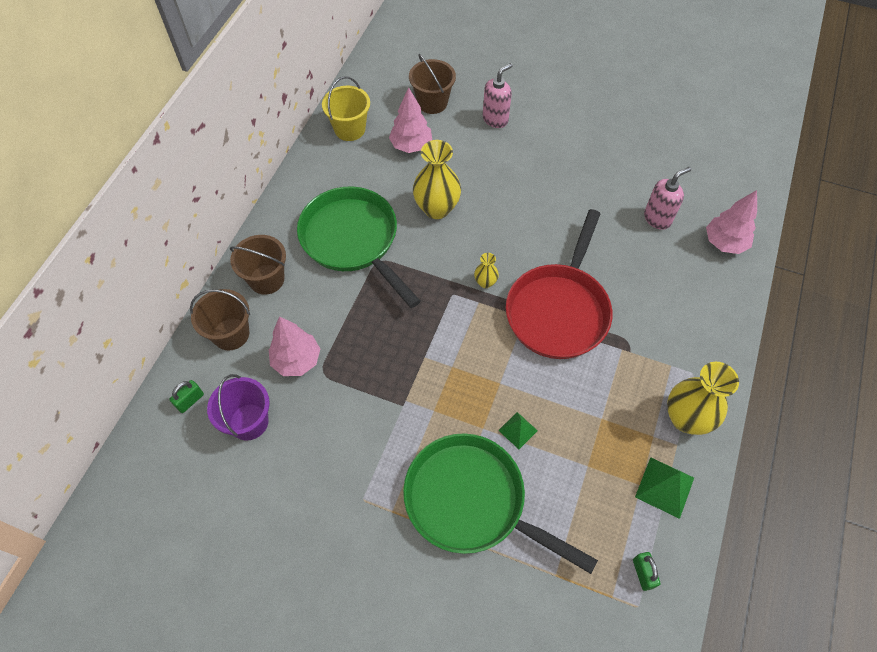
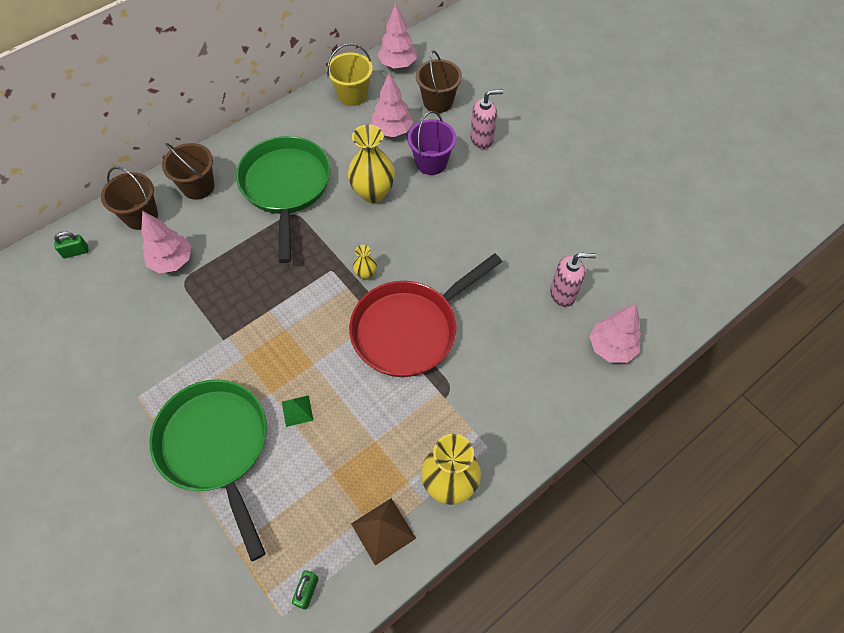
camera: 30 degrees right, 0 degrees up
purple bucket [207,374,270,440] -> purple bucket moved to [407,111,457,175]
green pyramid [635,457,694,519] -> brown pyramid [351,498,416,565]
none -> pink tree [377,3,417,69]

